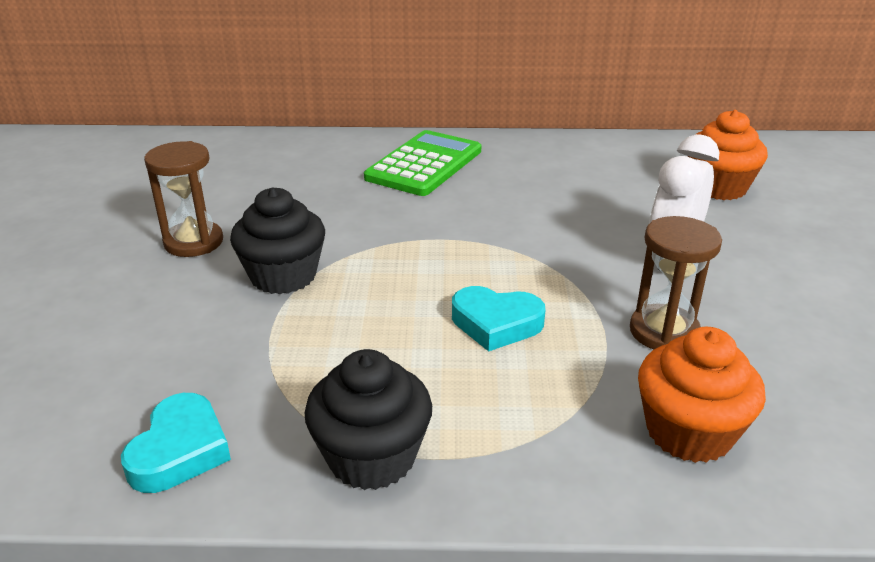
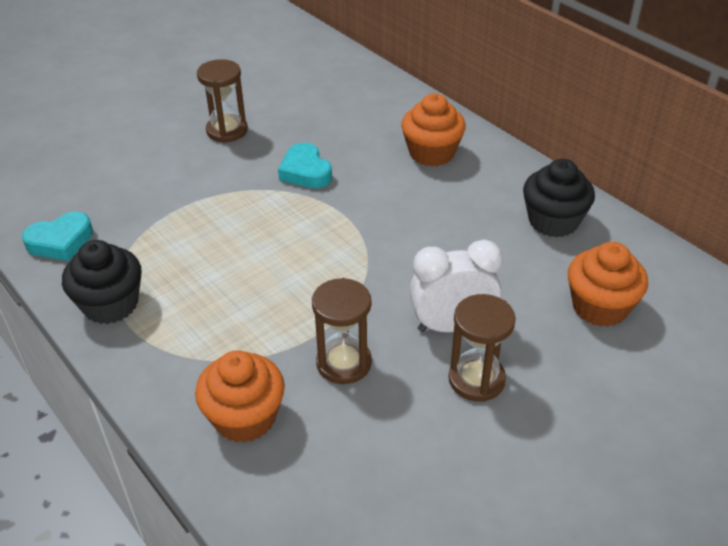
camera: 50 degrees right, 10 degrees up
black cupcake [230,187,325,294] -> black cupcake moved to [523,159,595,238]
green calculator [364,130,481,196] -> orange cupcake [401,93,466,167]
turquoise heart [452,286,546,352] -> turquoise heart moved to [278,143,332,188]
none -> brown hourglass [448,294,516,402]

